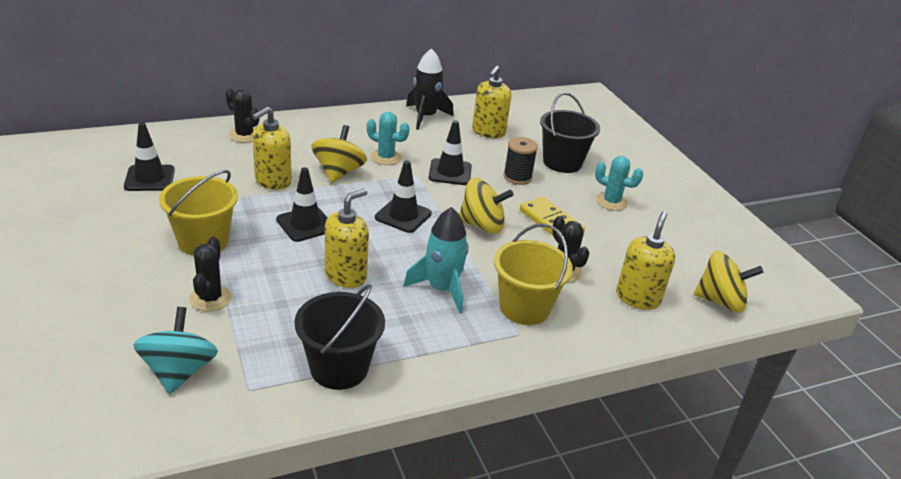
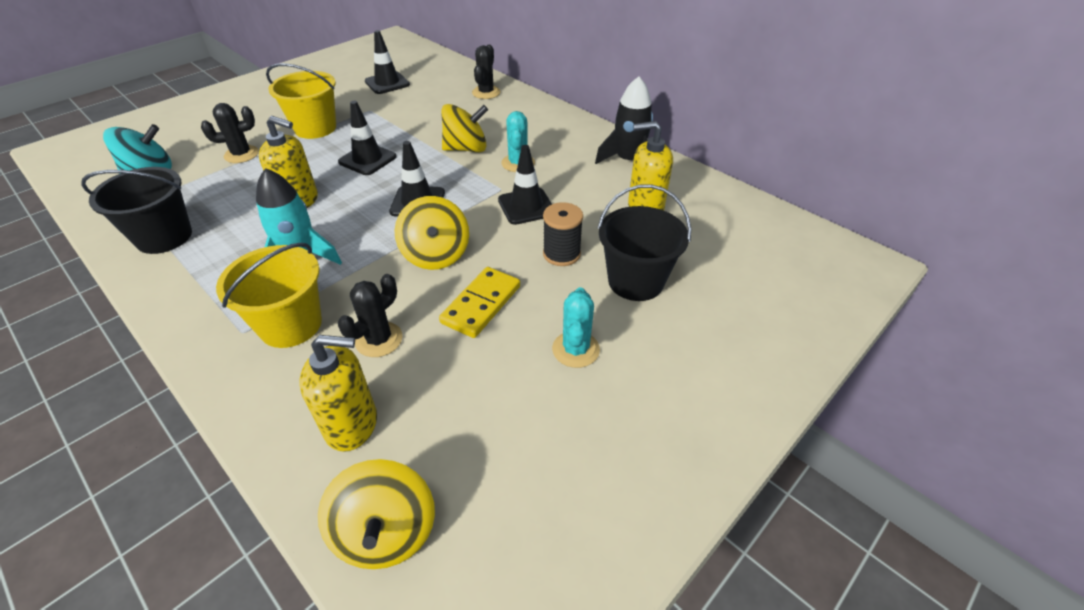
camera: 70 degrees right, 10 degrees up
yellow soap dispenser [252,107,292,190] -> none

